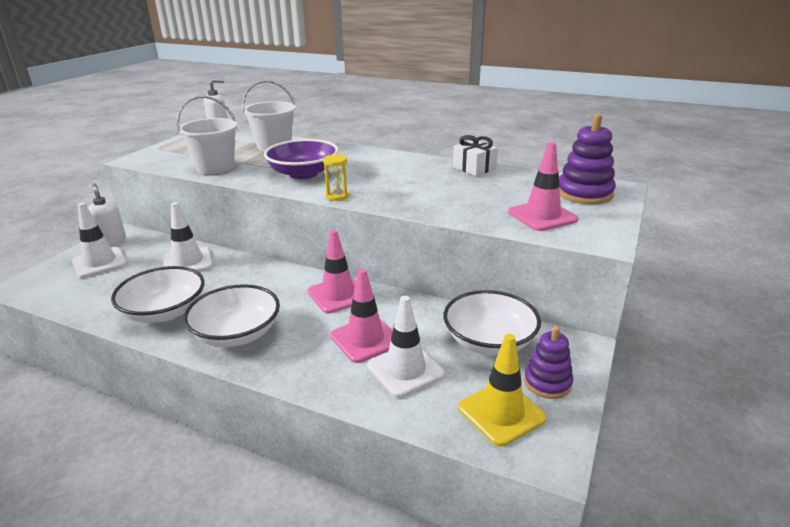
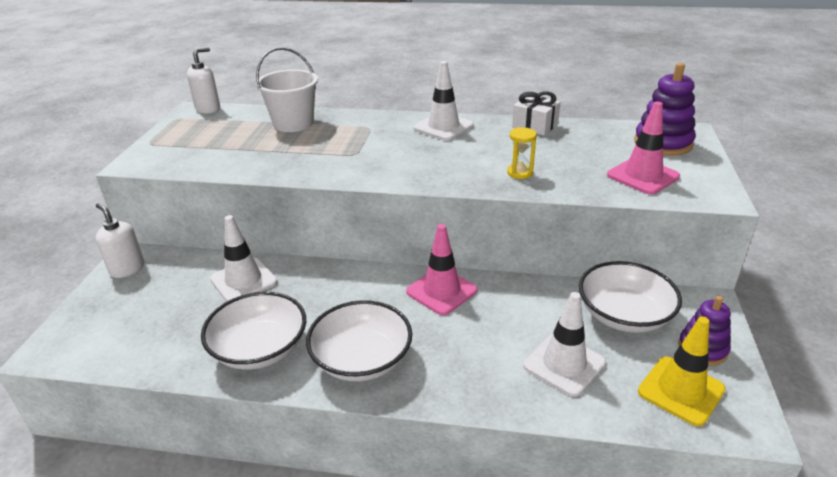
camera: 15 degrees left, 5 degrees up
white traffic cone [72,203,127,278] -> white traffic cone moved to [414,61,474,141]
white bucket [177,96,238,174] -> none
purple bowl [264,139,339,179] -> none
yellow hourglass [323,154,349,201] -> yellow hourglass moved to [507,127,537,179]
pink traffic cone [330,268,392,363] -> none

